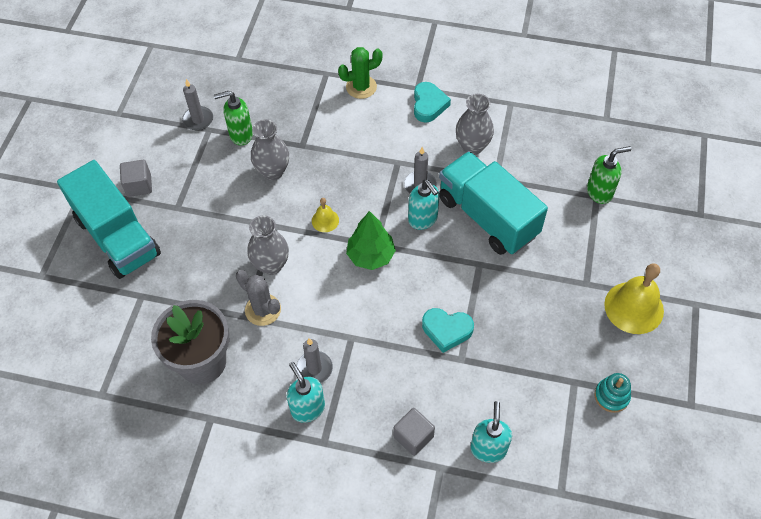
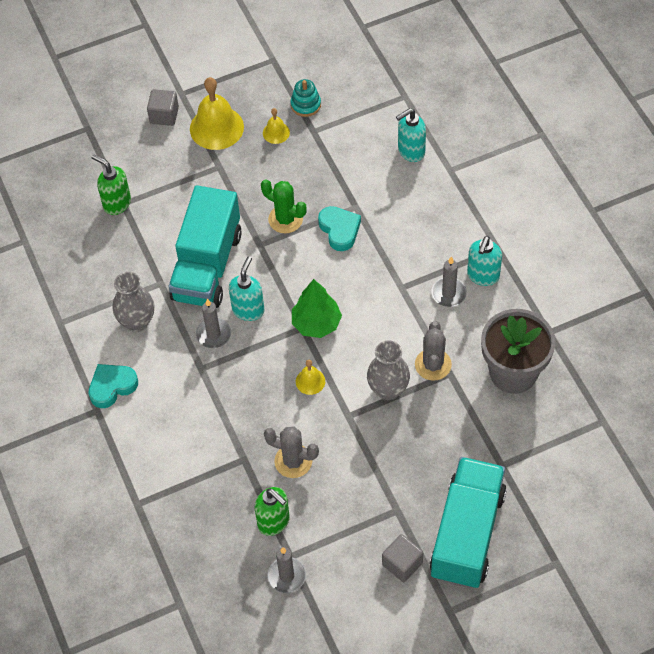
camera: 125 degrees left, 0 degrees up
grey vase [251,119,289,180] -> grey cactus [264,426,319,478]
green cactus [338,47,383,99] -> green cactus moved to [261,179,307,233]
grey cube [393,408,435,456] -> grey cube moved to [147,89,179,126]
none -> yellow bell [263,108,290,144]

